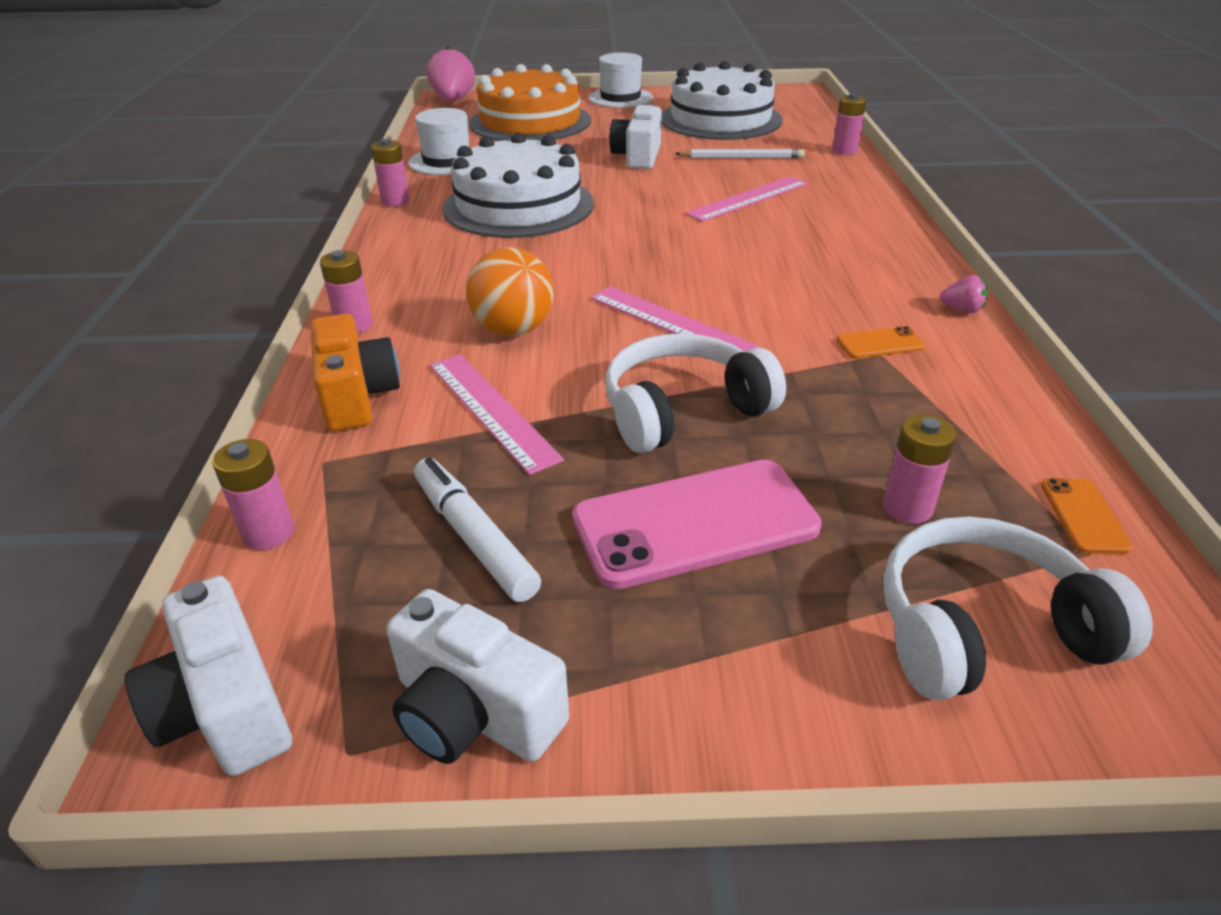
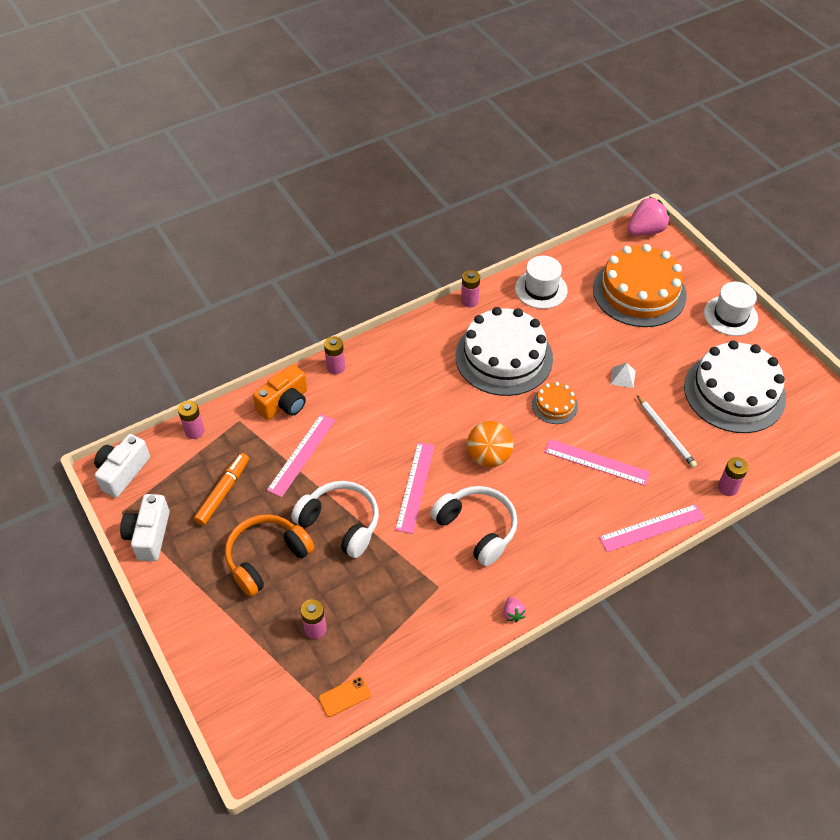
camera: 60 degrees right, 15 degrees up
white marker [414,457,541,602] -> orange marker [194,453,249,526]
orange ball [466,247,554,336] -> orange ball moved to [467,421,513,467]
pink phone [573,460,822,589] -> orange headphones [225,514,315,597]
white camera [609,103,662,169] -> white pyramid [611,363,635,388]
orange phone [837,326,925,359] -> none
white headphones [883,516,1153,700] -> white headphones moved to [430,486,517,566]
none -> orange cake [532,382,578,424]
none -> pink ruler [599,504,705,552]

